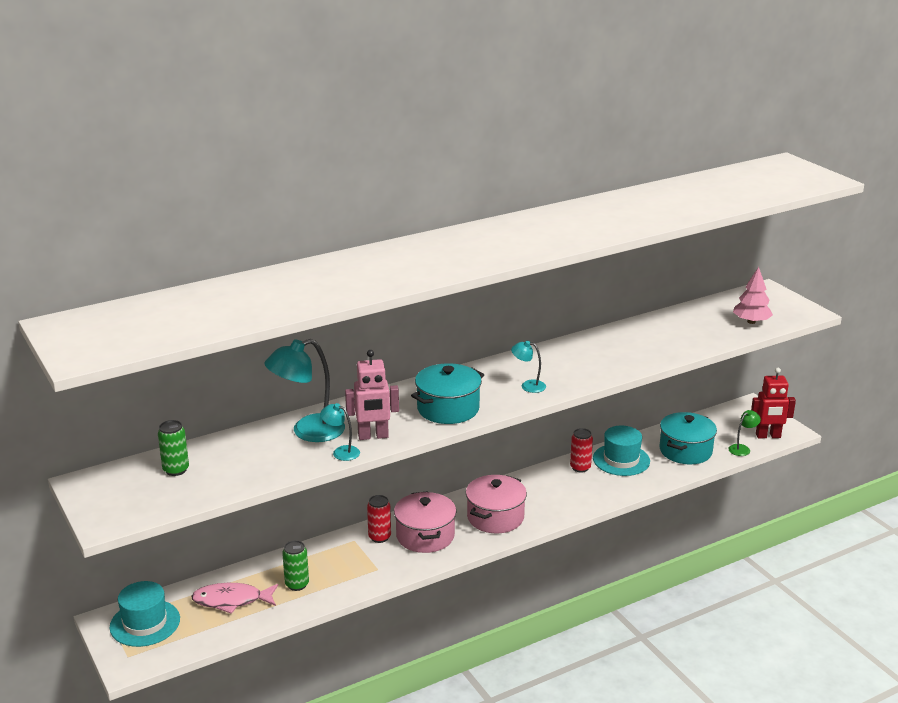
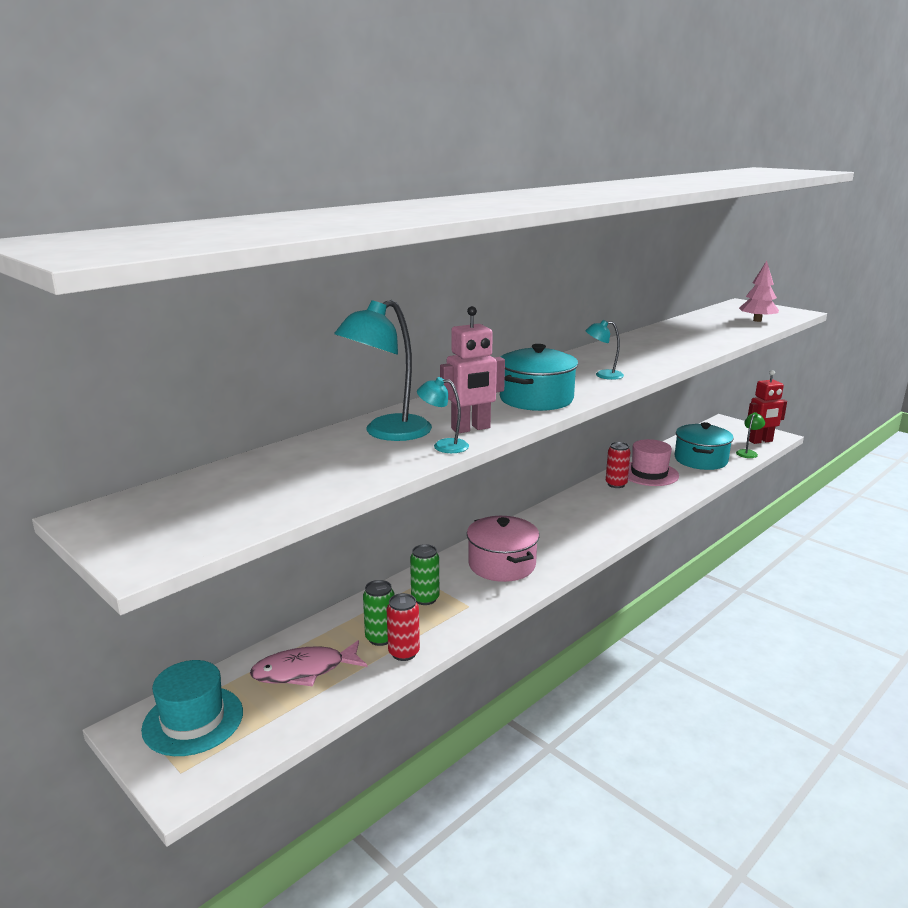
camera: 15 degrees left, 5 degrees down
green can [158,420,189,476] -> green can moved to [410,544,439,605]
red can [367,495,391,543] -> red can moved to [386,593,420,661]
pink pot [466,475,527,533] -> none
turquoise hat [593,426,650,476] -> pink hat [628,439,679,486]

